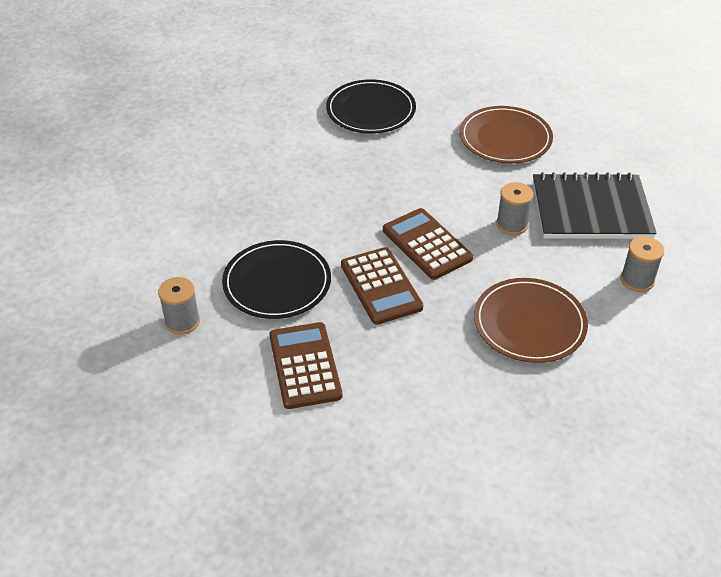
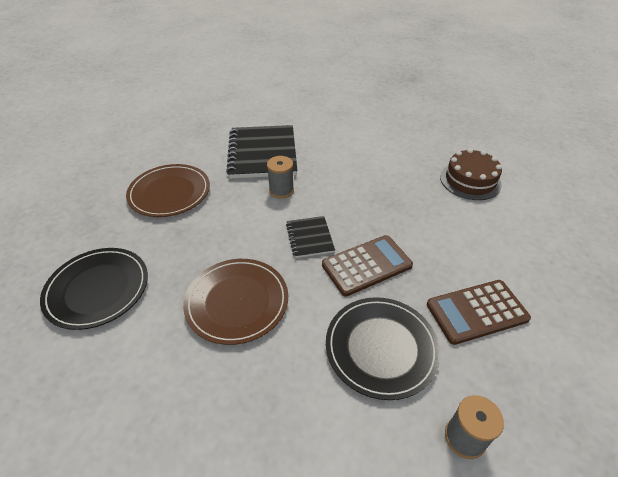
camera: 95 degrees left, 0 degrees up
brown calculator [383,208,473,280] -> black notebook [286,216,335,258]
brown plate [474,278,588,363] -> brown plate moved to [183,259,288,345]
grey spool [621,236,664,292] -> none
none -> brown cake [440,148,502,200]

